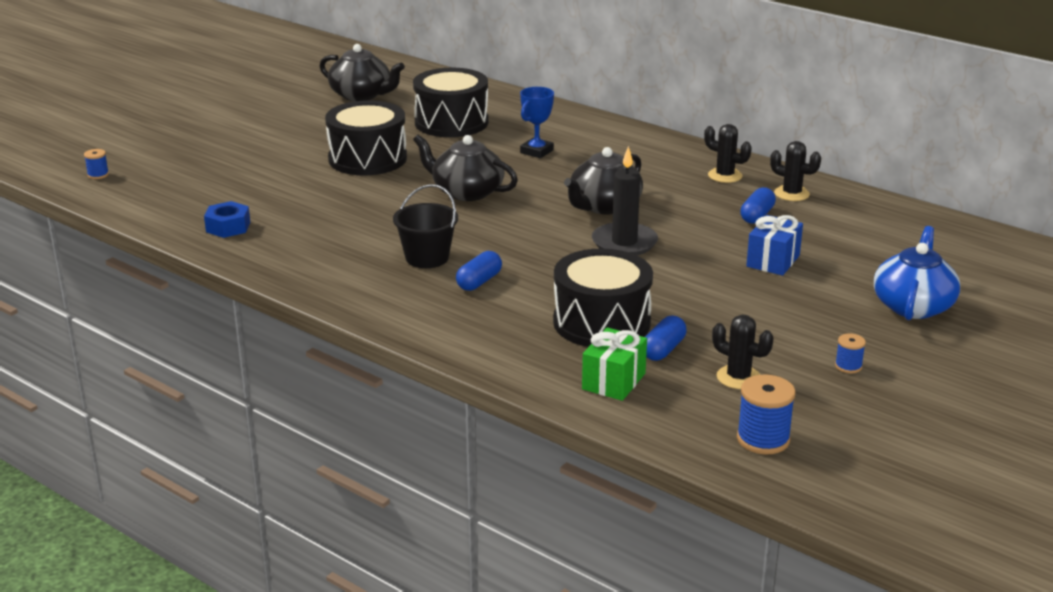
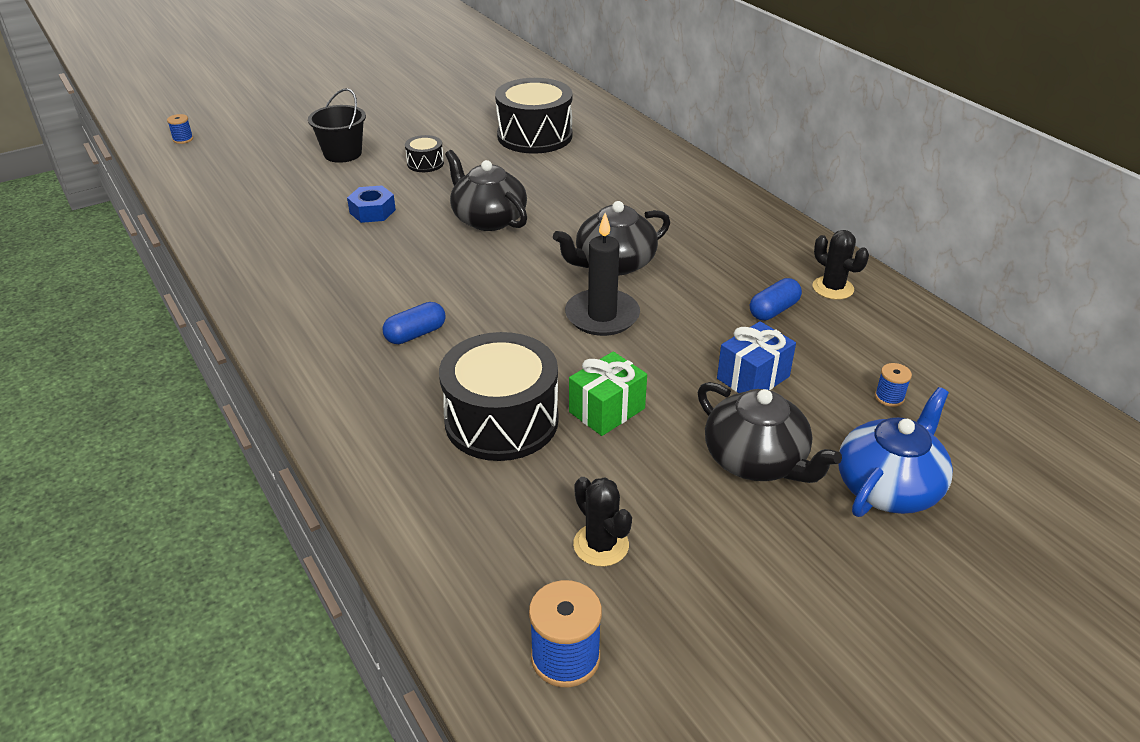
camera: 20 degrees right, 10 degrees up
blue nut [204,201,250,238] -> blue nut moved to [347,186,396,223]
black teapot [320,44,405,101] -> black teapot moved to [698,382,842,483]
black drum [325,100,407,175] -> black drum [405,135,444,172], size x0.47
black bucket [393,184,458,268] -> black bucket moved to [308,88,366,163]
blue trophy [520,87,554,158] -> none
green gift [582,327,647,401] -> green gift moved to [569,352,647,436]
blue capsule [645,316,687,361] -> none
black cactus [704,124,752,183] -> none
blue spool [835,333,866,373] -> blue spool moved to [875,363,912,407]

